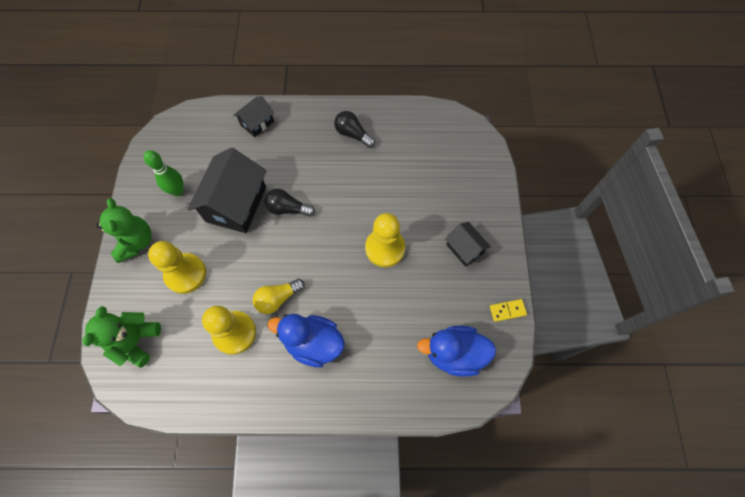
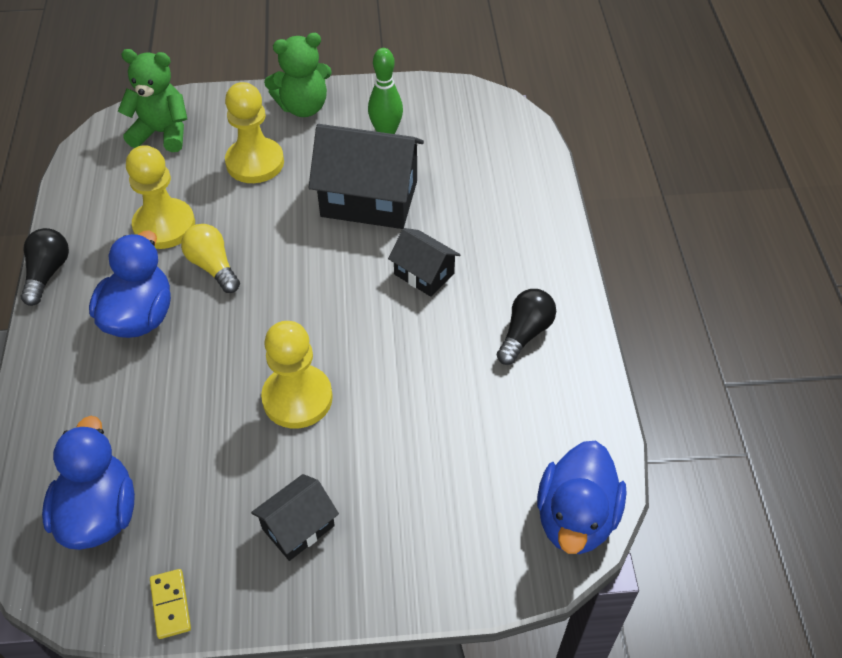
camera: 85 degrees right, 15 degrees down
black house [233,96,274,137] -> black house moved to [388,228,460,297]
black light bulb [265,189,315,217] -> black light bulb moved to [21,228,69,306]
none -> blue duck [537,441,627,554]

